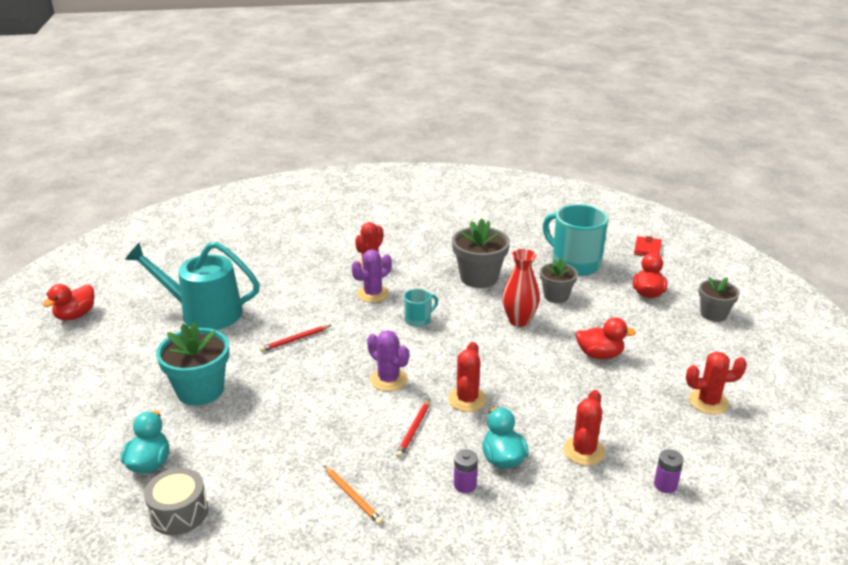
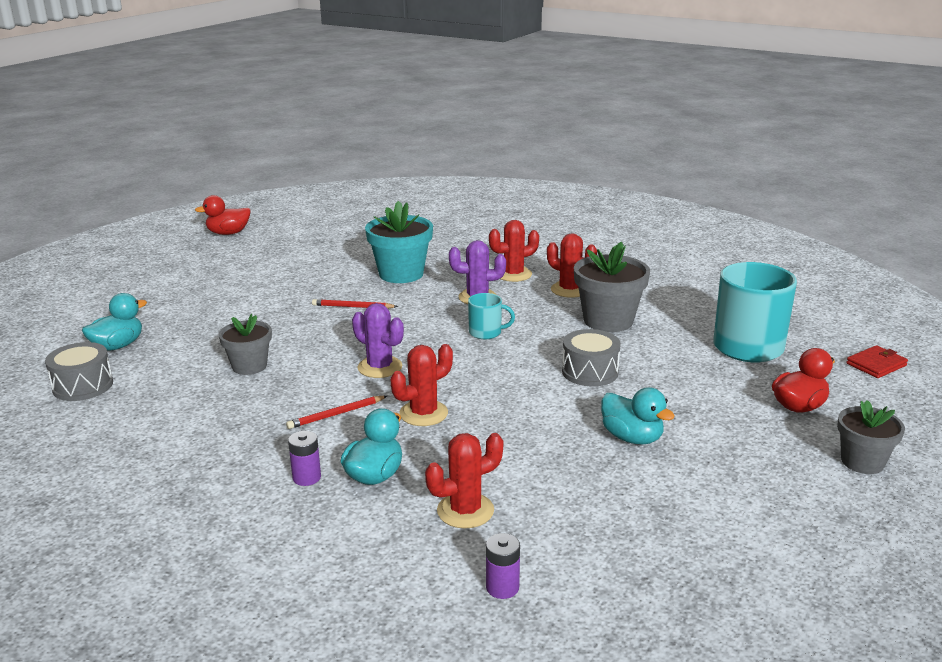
camera: 40 degrees right, 5 degrees down
turquoise watering can [125,242,260,330] -> none
turquoise flower pot [156,322,229,406] -> turquoise flower pot moved to [365,201,433,283]
orange pencil [324,466,383,525] -> none
purple cactus [367,330,409,391] -> purple cactus turned 45 degrees counterclockwise [352,303,404,378]
red vase [502,249,540,327] -> grey drum [562,329,621,386]
grey flower pot [540,258,578,303] -> grey flower pot moved to [219,314,272,375]
red duck [575,317,636,359] -> turquoise duck [601,387,675,444]
red cactus [686,351,747,415] -> red cactus moved to [547,233,597,298]

